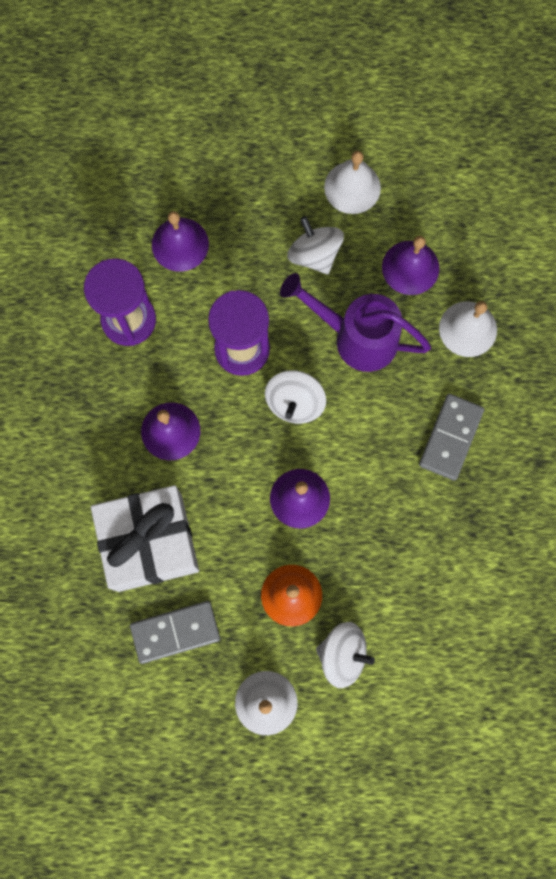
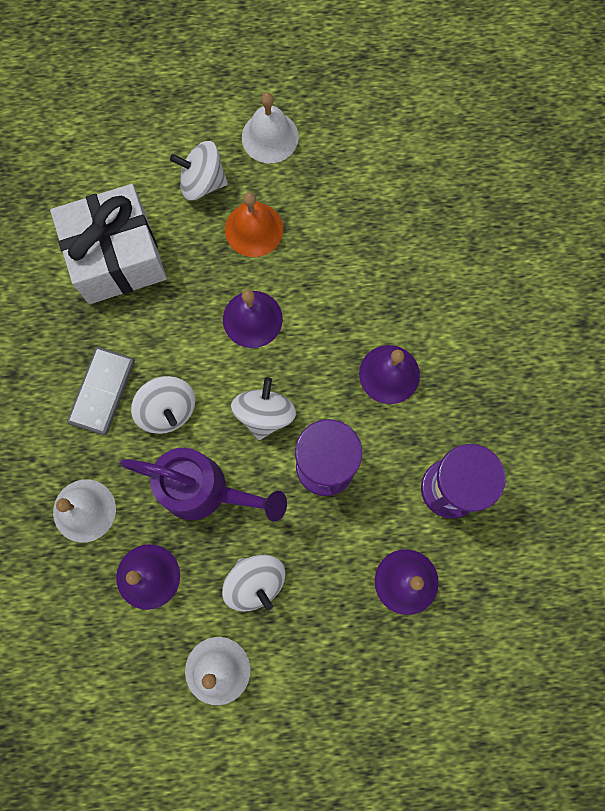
camera: 175 degrees right, 0 degrees up
white gift [91,485,199,592] -> white gift moved to [50,184,167,304]
grey domino [130,601,220,664] -> none
none -> white spinning top [131,376,195,434]

